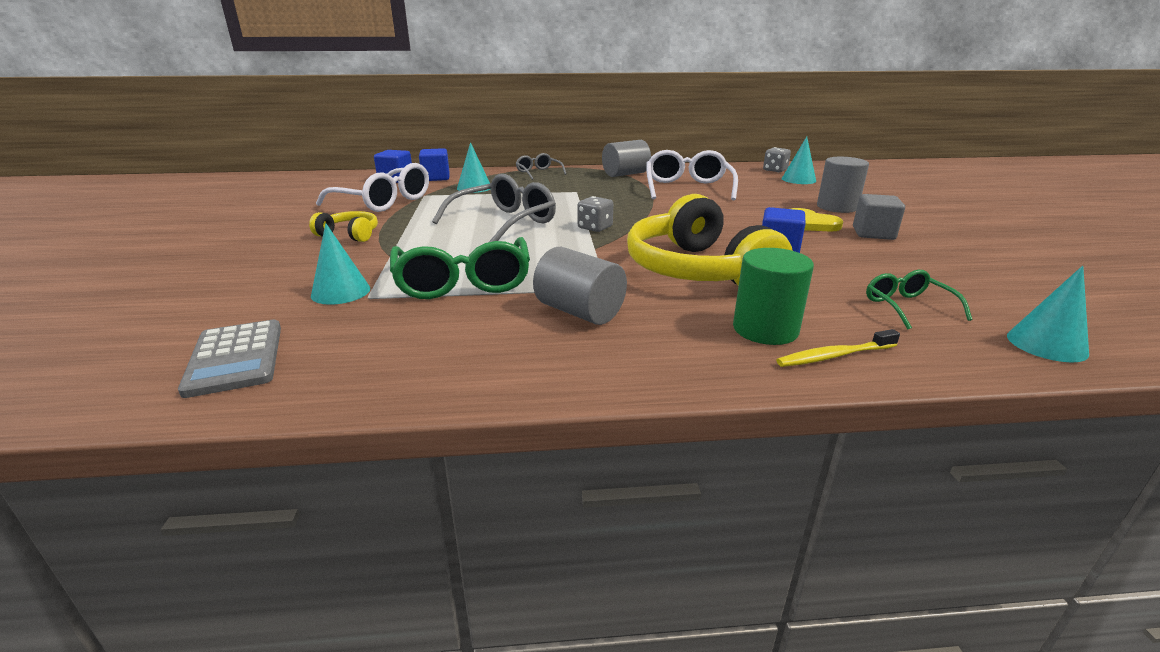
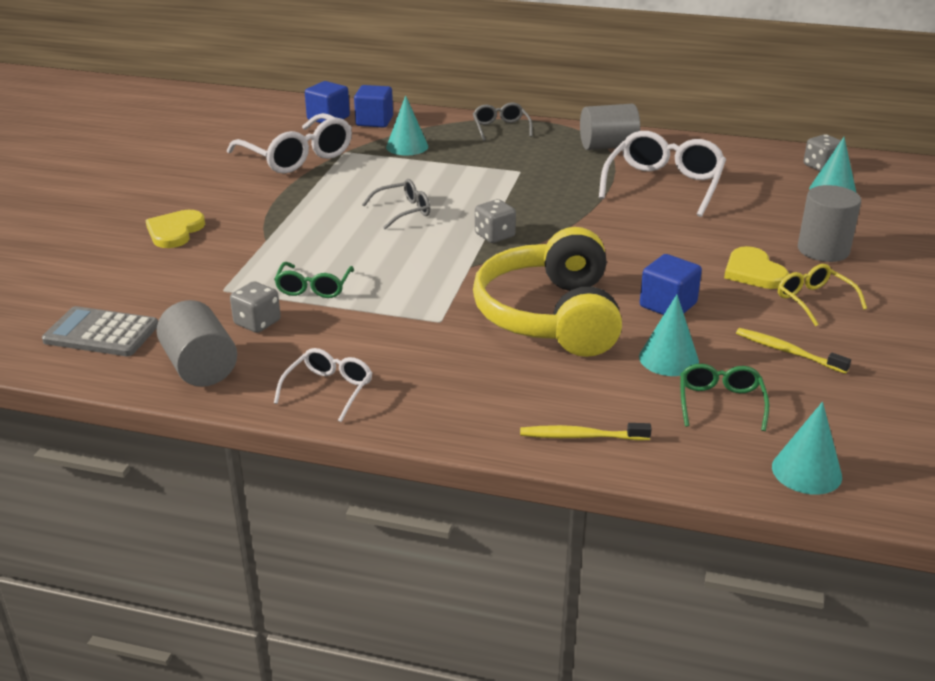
camera: 20 degrees right, 5 degrees up
grey calculator [178,319,281,398] -> grey calculator turned 105 degrees clockwise [42,306,158,356]
yellow headphones [309,211,378,242] -> none
turquoise cone [311,223,370,305] -> turquoise cone moved to [639,295,699,376]
green glasses [390,237,530,299] -> green glasses [274,262,354,298], size x0.55
grey glasses [432,174,556,242] -> grey glasses [362,179,430,230], size x0.55
grey cylinder [533,247,627,325] -> grey cylinder moved to [157,300,237,387]
green cylinder [733,248,814,345] -> none
grey cube [853,194,905,240] -> yellow glasses [778,264,867,326]
none -> yellow heart [145,210,205,248]
none -> grey dice [230,281,281,333]
none -> white glasses [274,348,372,422]
none -> yellow toothbrush [736,328,851,374]

